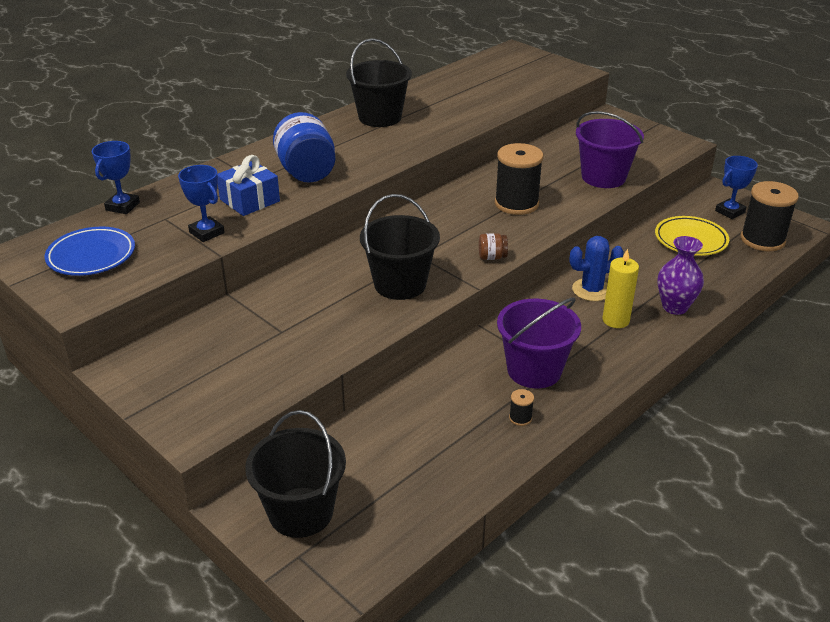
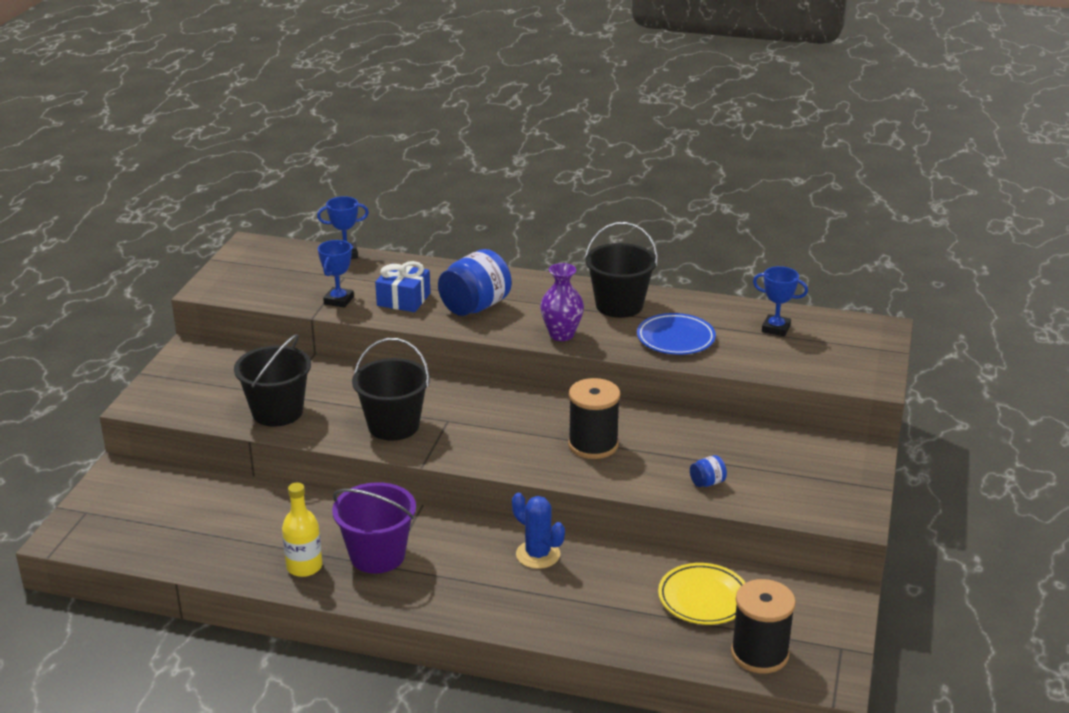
camera: 60 degrees right, 5 degrees down
blue plate [44,227,135,276] -> blue plate moved to [637,313,716,355]
black bucket [245,410,346,538] -> black bucket moved to [234,334,311,427]
brown jar [479,233,508,260] -> none
black spool [509,389,534,426] -> yellow bottle [282,483,322,577]
purple bucket [576,111,644,188] -> blue jar [690,455,727,487]
yellow candle [602,249,639,328] -> none
purple vase [657,236,704,315] -> purple vase moved to [540,263,584,341]
blue trophy [715,156,758,219] -> blue trophy moved to [753,266,808,337]

